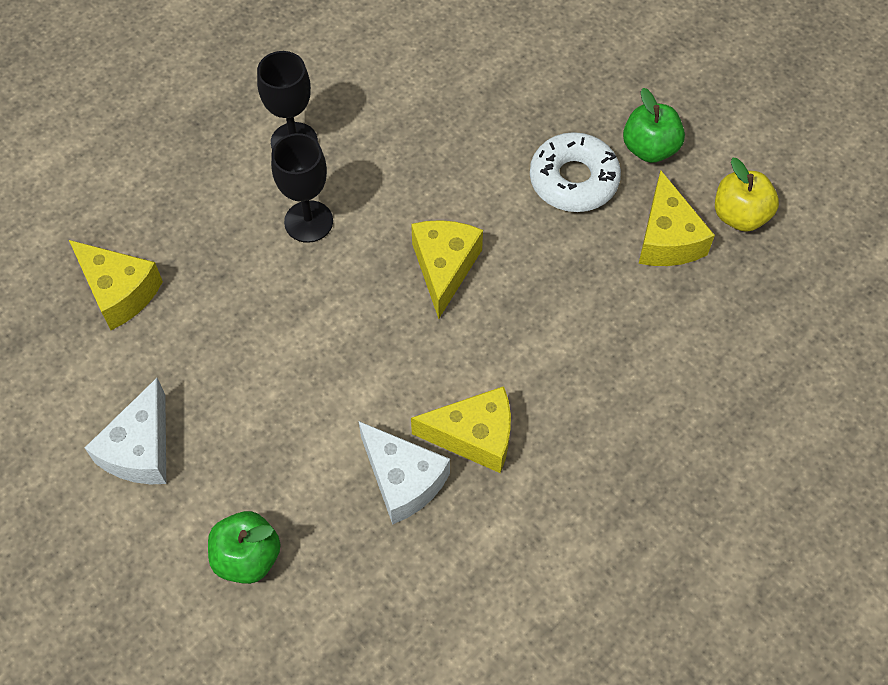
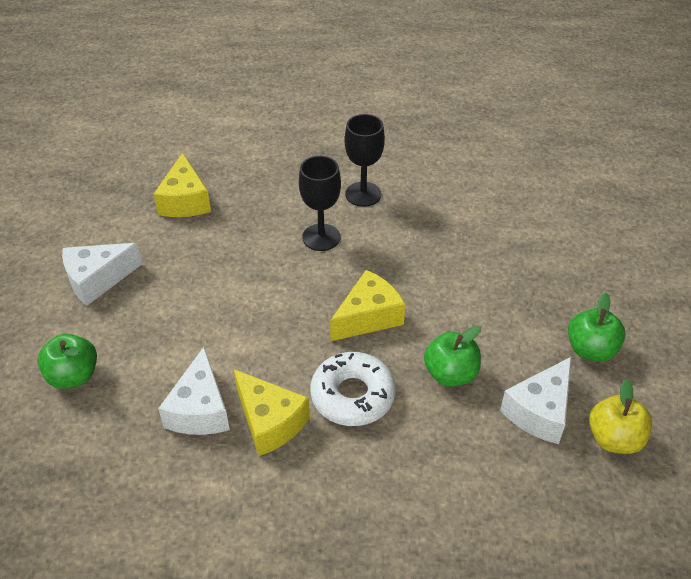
camera: 45 degrees right, 15 degrees down
white donut [530,132,621,212] -> white donut moved to [310,352,396,426]
yellow cheese [639,171,715,266] -> white cheese [500,357,571,444]
none -> green apple [424,326,481,387]

